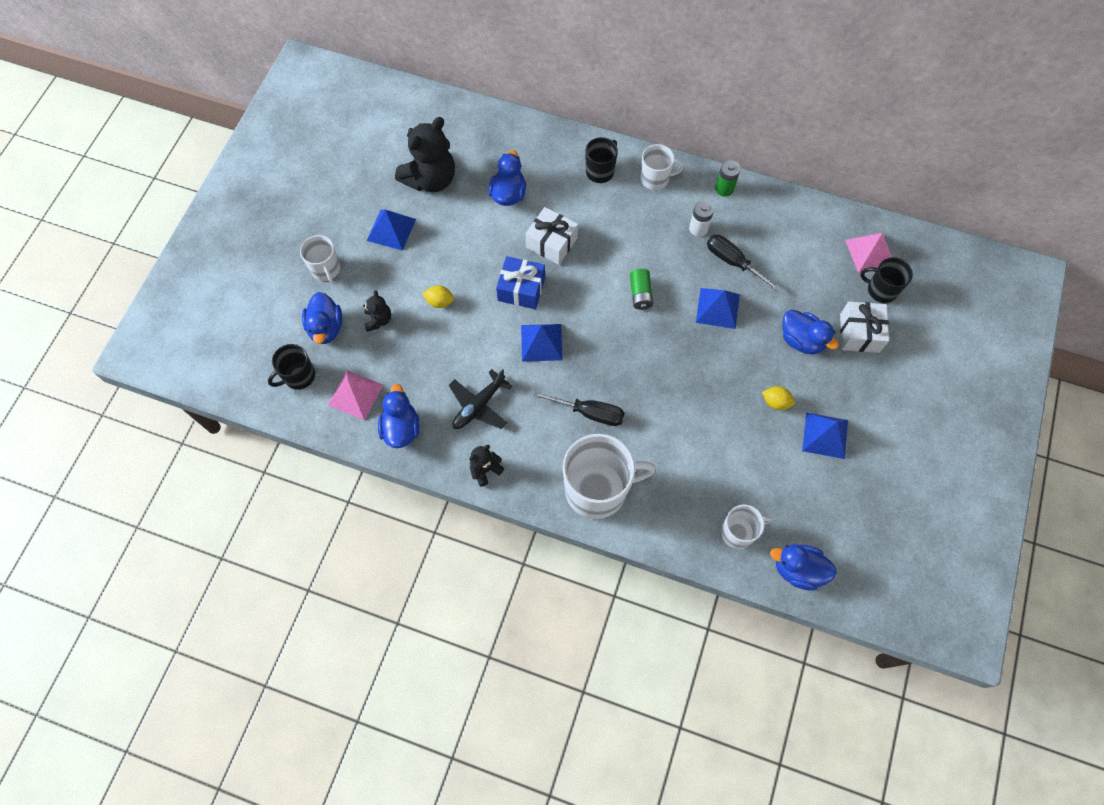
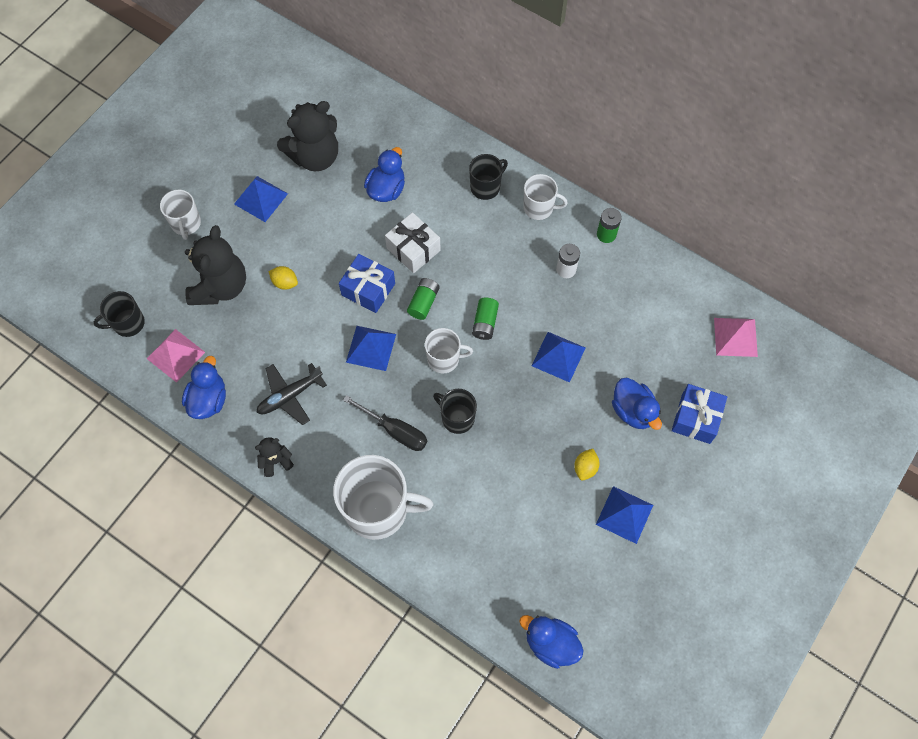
camera: 15 degrees right, 0 degrees up
blue duck [302,292,342,344] -> none
black teddy bear [363,290,391,332] -> black teddy bear [185,225,246,305], size x2.07
black screwdriver [707,234,781,292] -> none
white mug [721,505,772,549] -> white mug moved to [425,328,473,374]
yellow lemon [762,386,795,410] -> yellow lemon turned 75 degrees clockwise [574,449,599,481]
white gift [840,302,889,353] -> blue gift [672,384,727,444]
black mug [860,257,913,303] -> black mug moved to [433,389,477,434]
none -> green battery [407,278,439,320]

